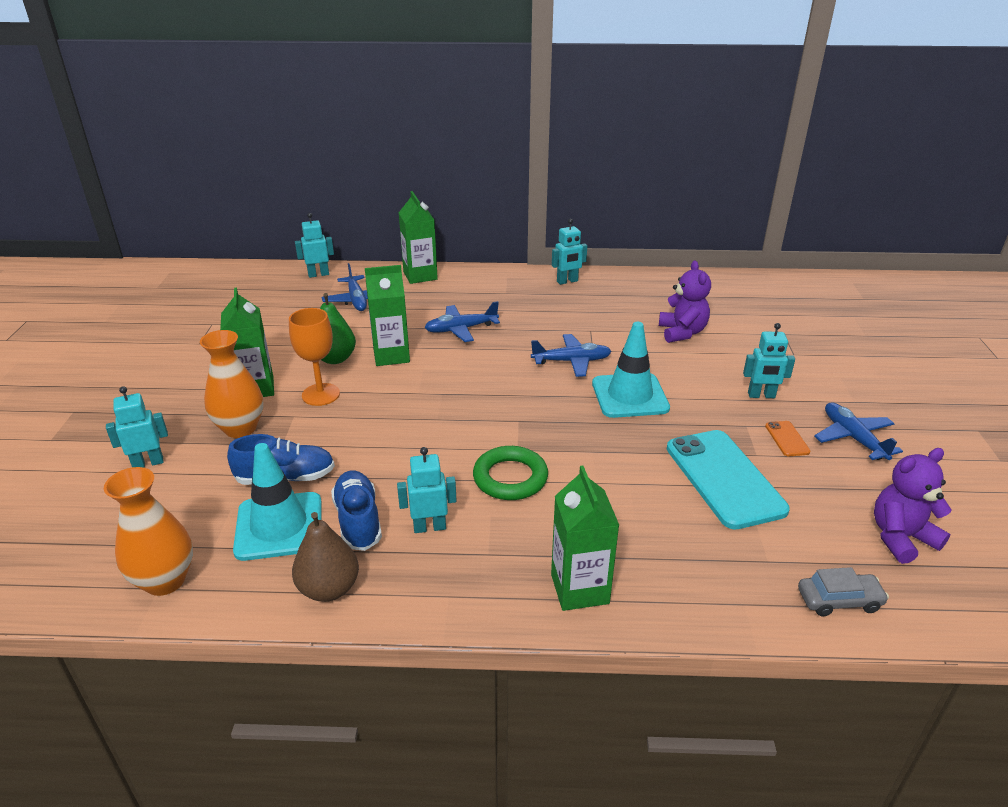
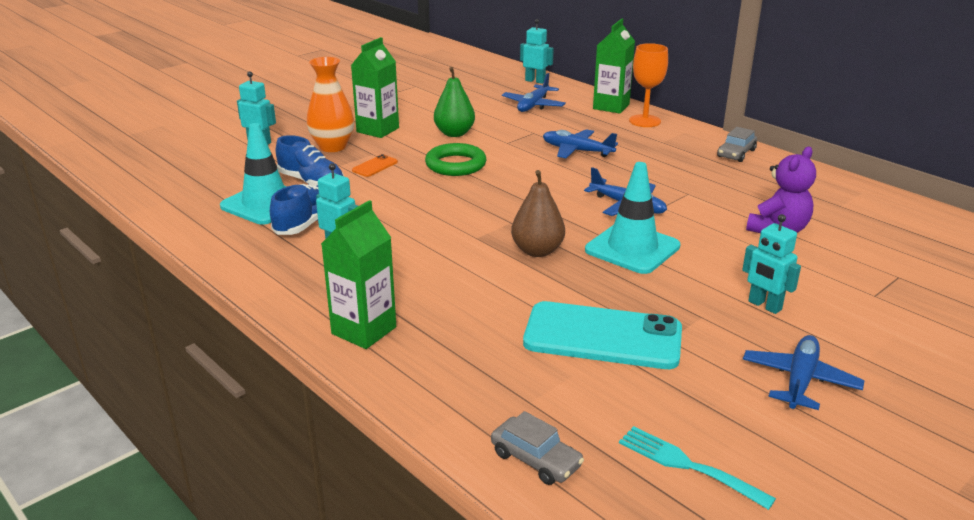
camera: 45 degrees right, 5 degrees down
orange vase [104,467,193,596] -> none
orange goblet [289,308,340,406] -> orange goblet moved to [629,43,668,127]
brown pear [292,512,359,602] -> brown pear moved to [511,170,565,257]
green carton [365,265,410,366] -> none
green ring [473,446,548,500] -> green ring moved to [425,143,486,176]
turquoise robot [552,219,587,285] -> grey car [717,127,757,162]
turquoise phone [667,430,790,530] -> turquoise phone turned 75 degrees clockwise [523,301,682,369]
orange phone [765,421,810,456] -> orange phone moved to [352,154,398,177]
purple teddy bear [874,448,952,564] -> turquoise fork [619,426,776,510]

